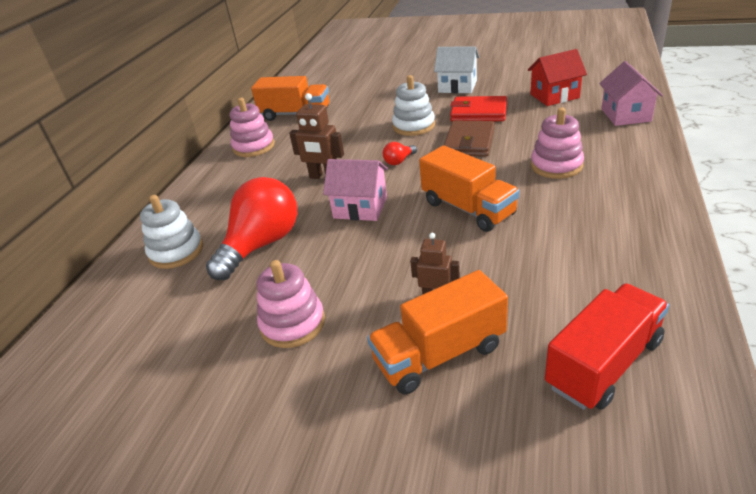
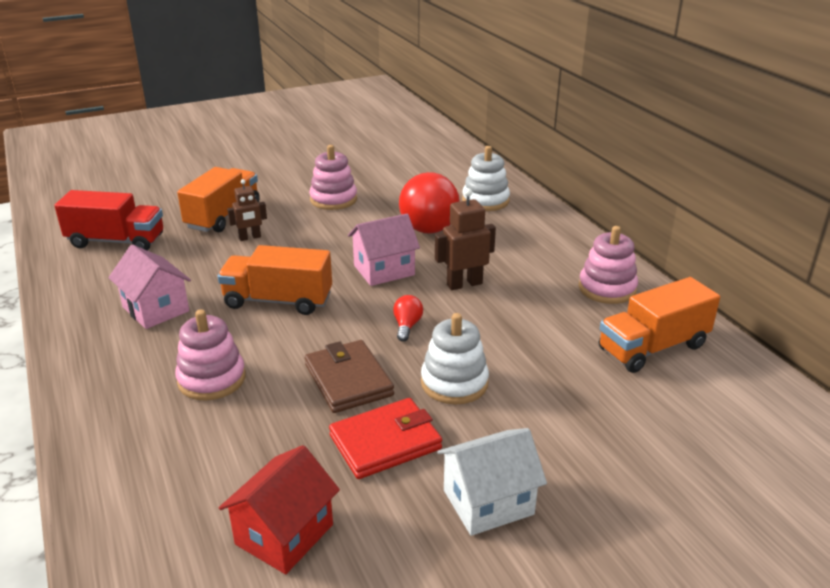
camera: 135 degrees right, 5 degrees down
red truck [545,283,669,410] -> red truck turned 90 degrees counterclockwise [54,190,163,251]
pink house [599,61,663,126] -> pink house moved to [108,244,191,329]

